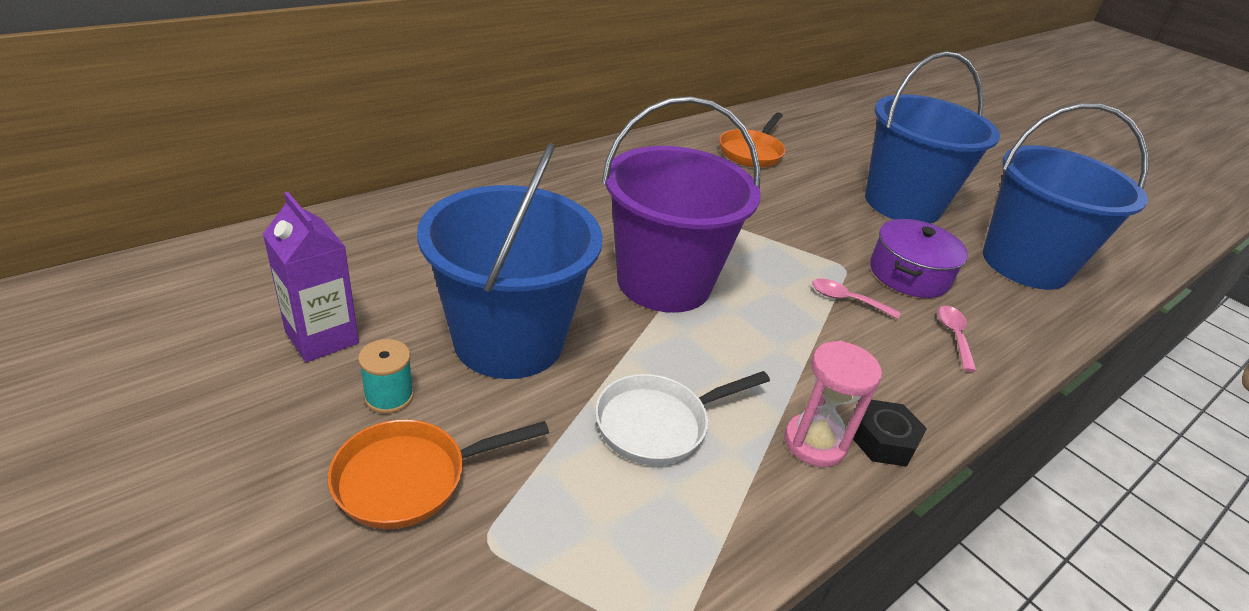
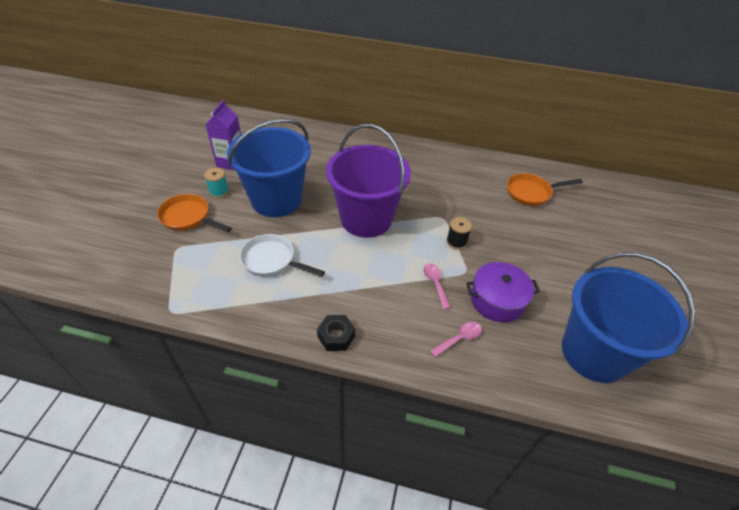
camera: 55 degrees right, 10 degrees up
pink hourglass [785,341,882,467] -> none
blue bucket [865,51,1000,224] -> none
none -> black spool [446,217,472,250]

